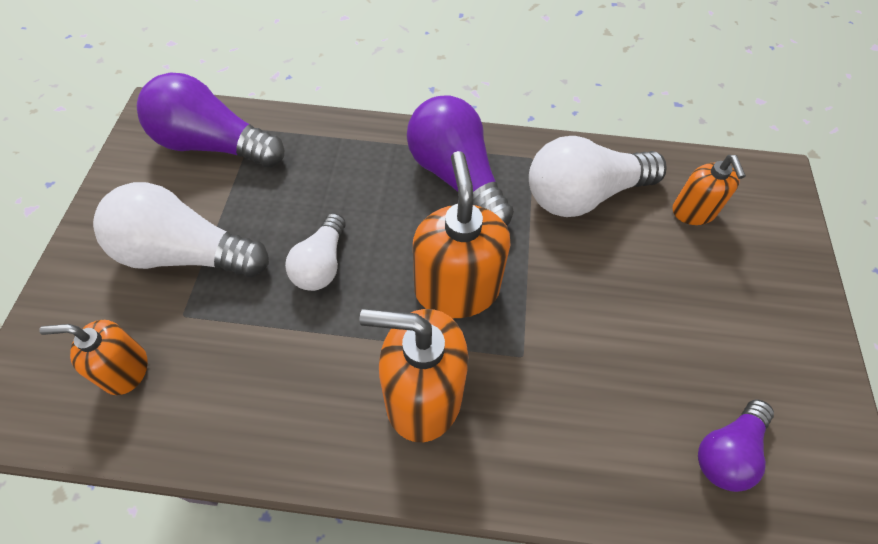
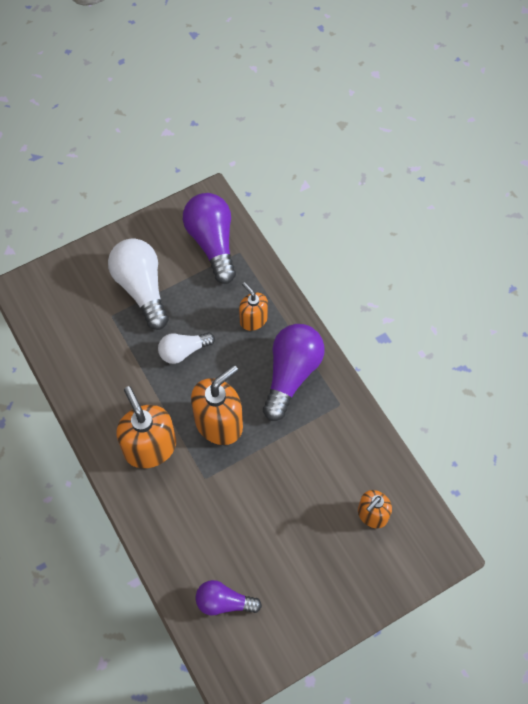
camera: 55 degrees right, 5 degrees up
orange soap dispenser [39,320,148,395] -> orange soap dispenser moved to [239,282,268,331]
white light bulb [529,136,667,217] -> none

